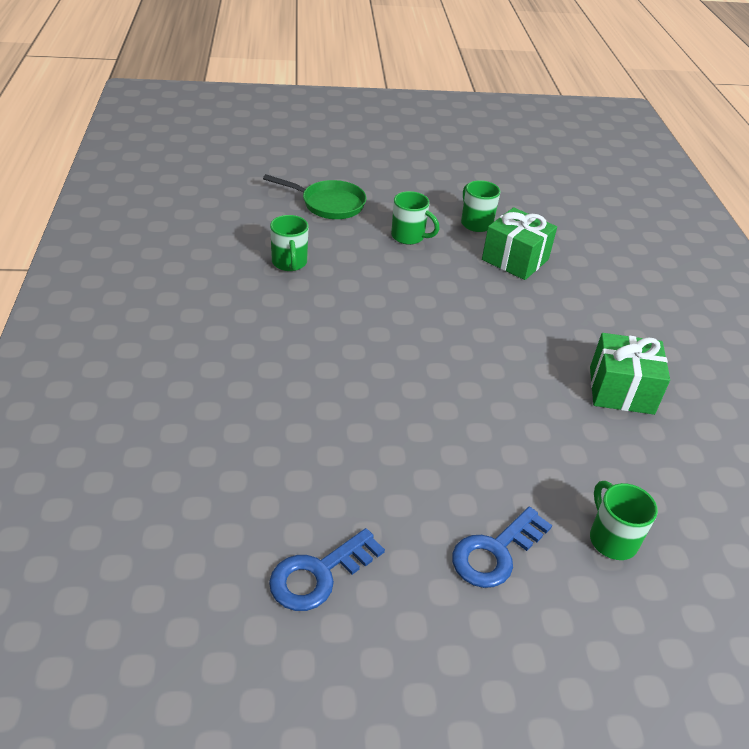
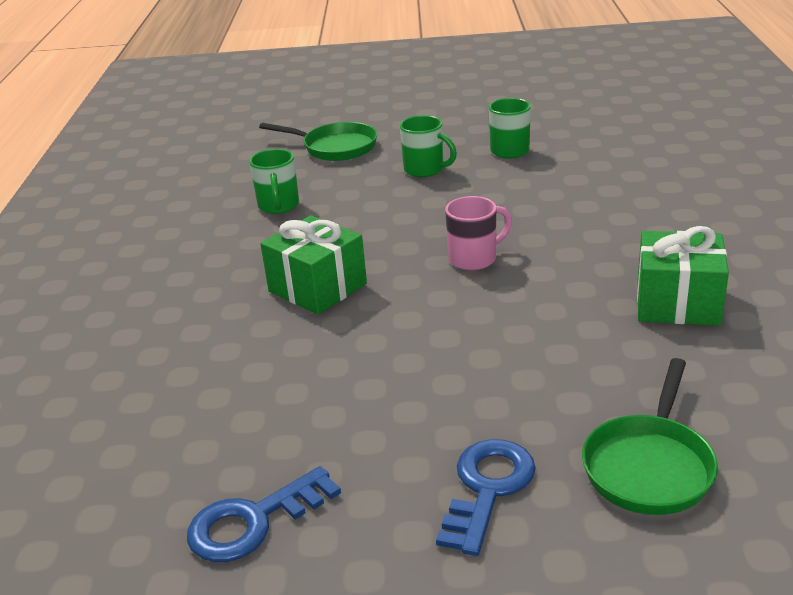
camera: 10 degrees right, 10 degrees down
blue key [452,507,552,588] -> blue key turned 150 degrees clockwise [436,439,536,556]
green gift [482,207,557,280] -> green gift moved to [260,215,367,315]
green mug [590,481,658,560] -> green pan [582,358,718,515]
none -> pink mug [445,196,512,270]

